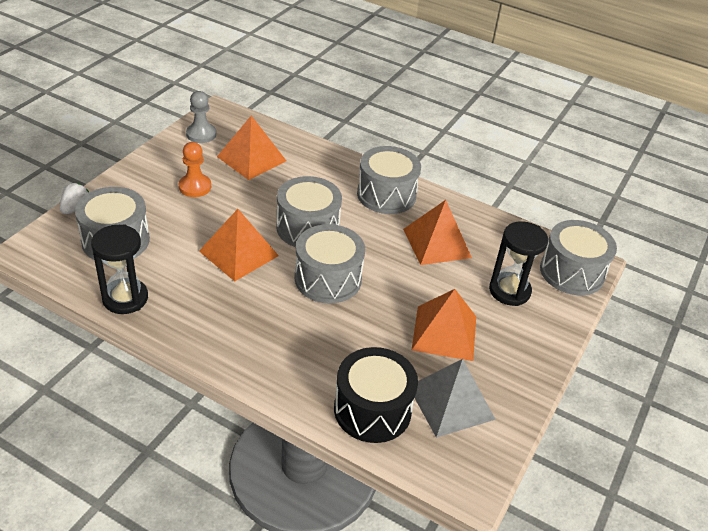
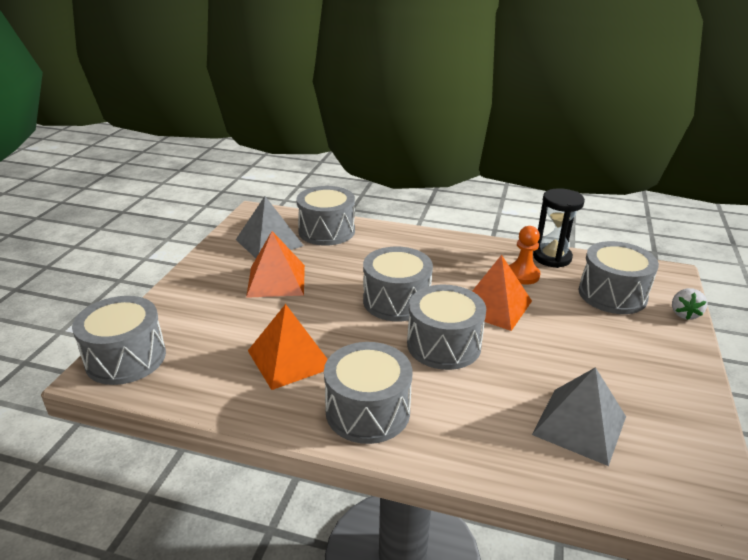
camera: 170 degrees right, 10 degrees down
orange pawn [179,142,211,197] -> orange pawn moved to [509,226,540,285]
grey pawn [186,91,216,143] -> none
orange pyramid [217,116,286,180] -> grey pyramid [532,367,626,466]
black drum [334,347,418,443] -> grey drum [296,186,355,246]
black hourglass [489,221,548,306] -> none

